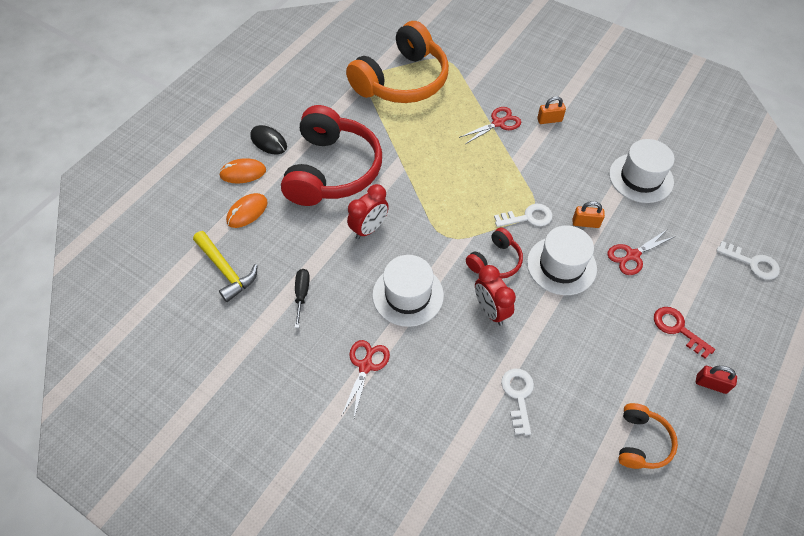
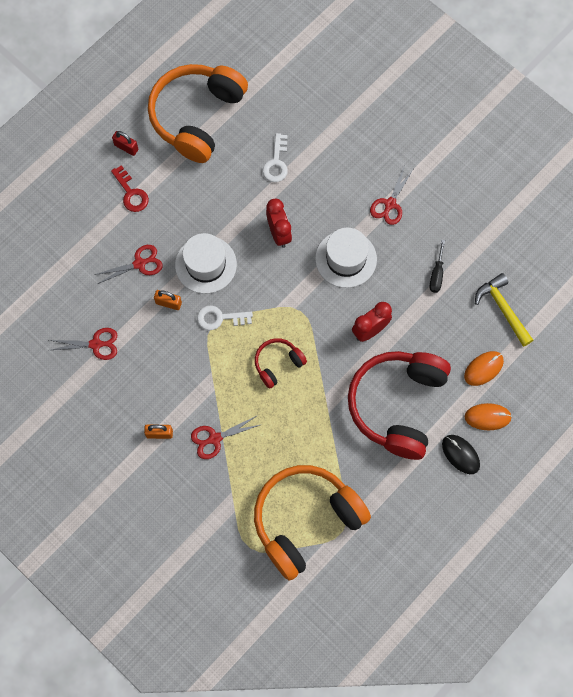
camera: 170 degrees left, 15 degrees up
red headphones [466,227,523,279] -> red headphones moved to [255,338,307,389]
white hat [609,139,674,203] -> red scissors [49,328,117,360]
orange headphones [618,403,678,469] -> orange headphones [148,64,248,163], size x2.13
white key [716,241,780,280] -> none

